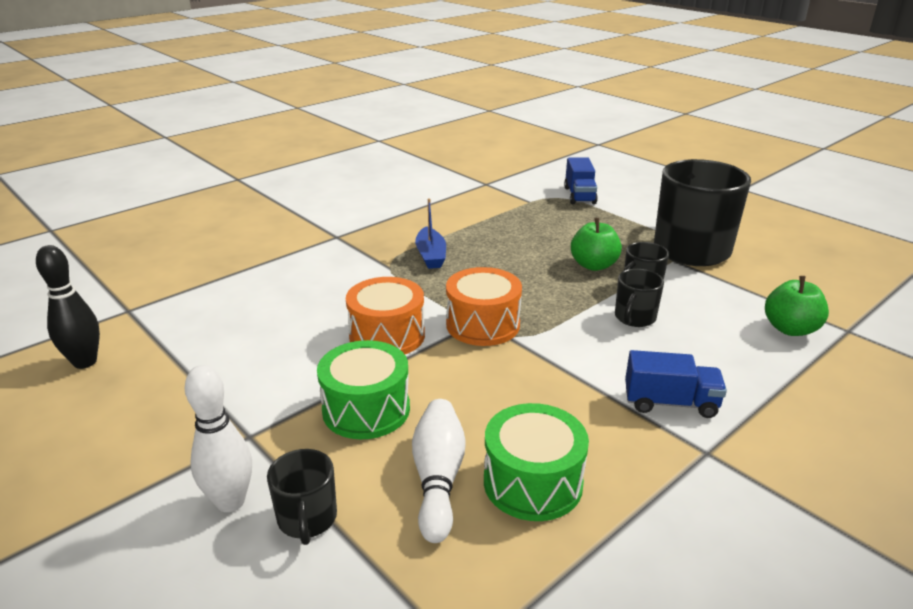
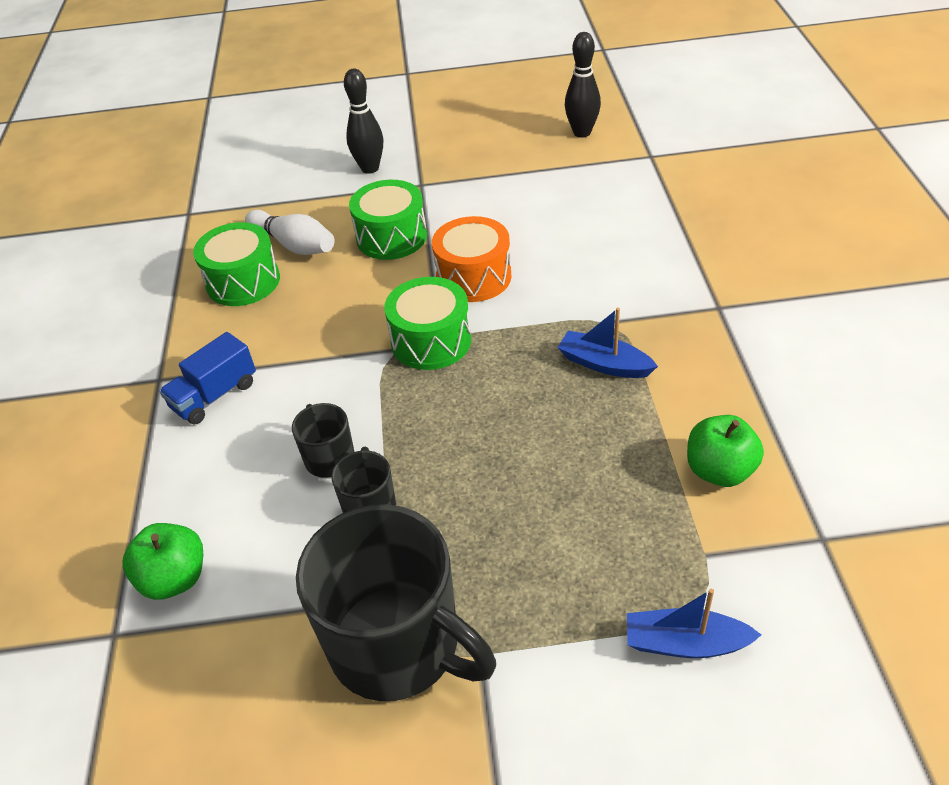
camera: 130 degrees right, 15 degrees up
white bowling pin [185,365,252,512] -> black bowling pin [344,69,383,174]
black mug [267,449,337,545] -> none
orange drum [446,267,522,346] -> green drum [384,277,471,370]
blue truck [564,157,598,204] -> blue boat [627,589,761,658]
green apple [571,218,622,271] -> green apple moved to [687,415,764,487]

